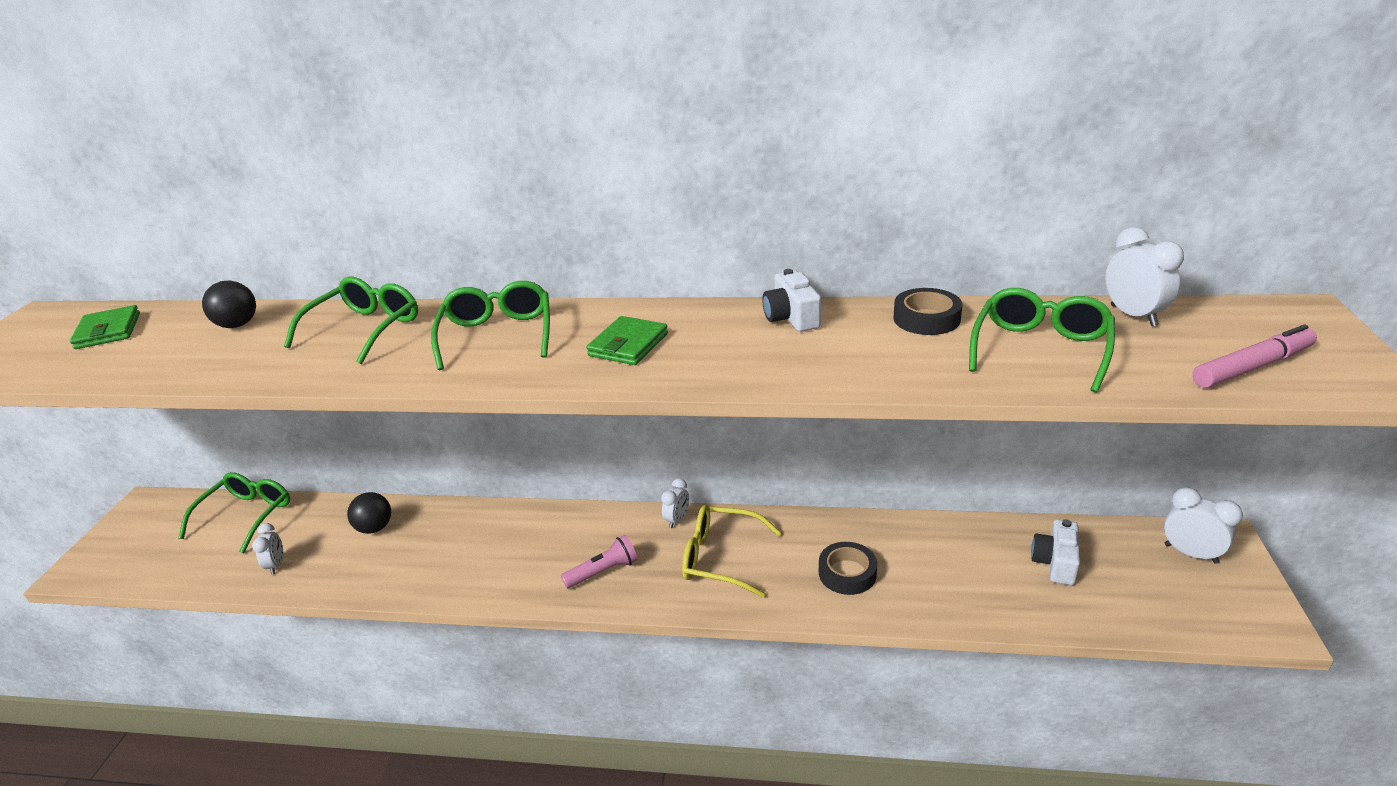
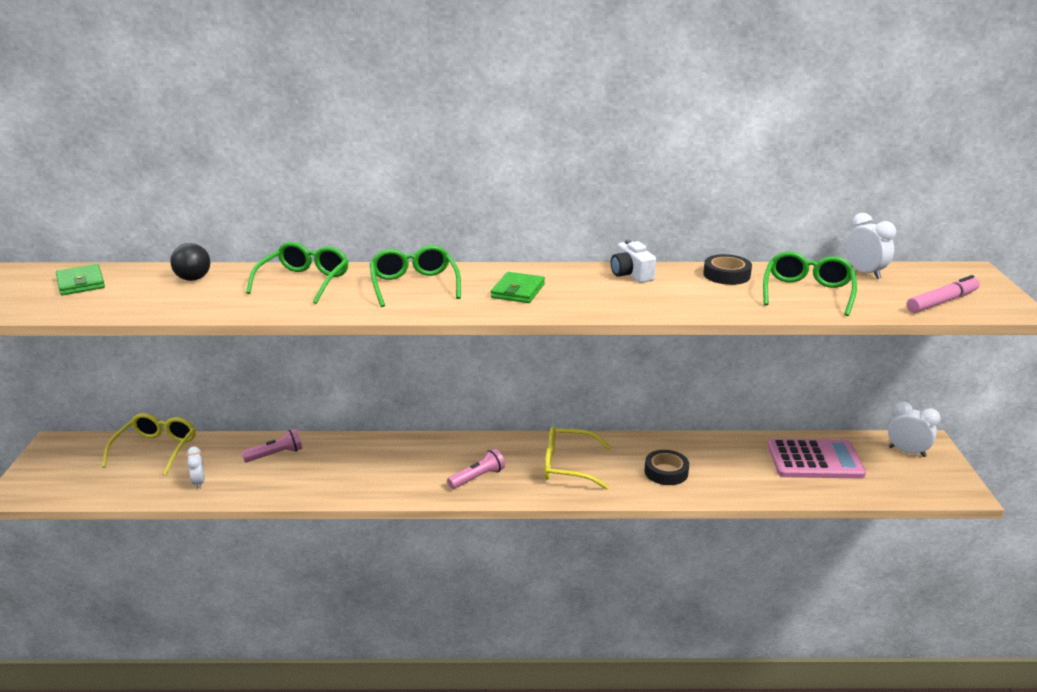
camera: 10 degrees left, 5 degrees down
green glasses [179,472,290,553] -> yellow glasses [102,413,196,476]
black ball [347,492,391,534] -> pink flashlight [242,429,302,462]
white clock [661,478,689,528] -> none
white camera [1031,519,1080,585] -> pink calculator [767,439,866,478]

